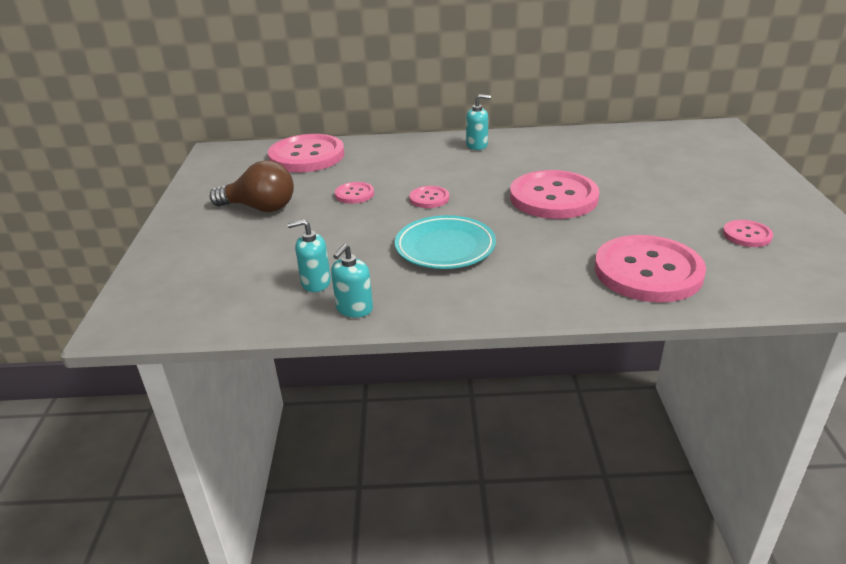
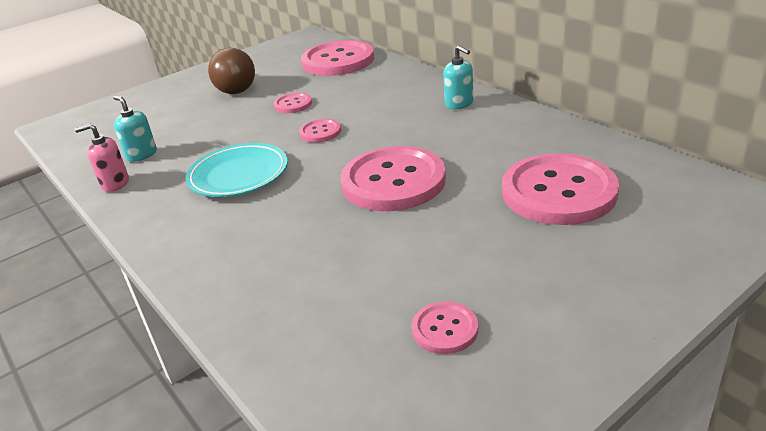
camera: 55 degrees right, 0 degrees up
turquoise soap dispenser [331,244,373,318] -> pink soap dispenser [75,124,129,192]
pink button [595,235,706,303] -> pink button moved to [502,153,619,225]

